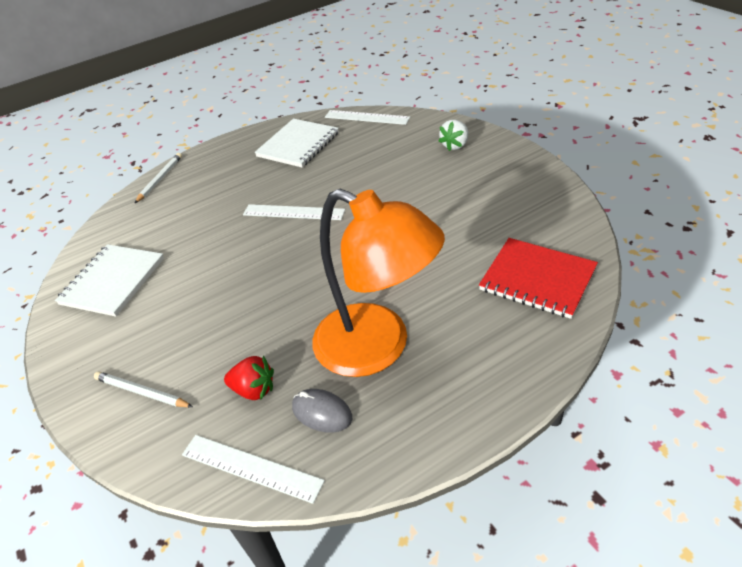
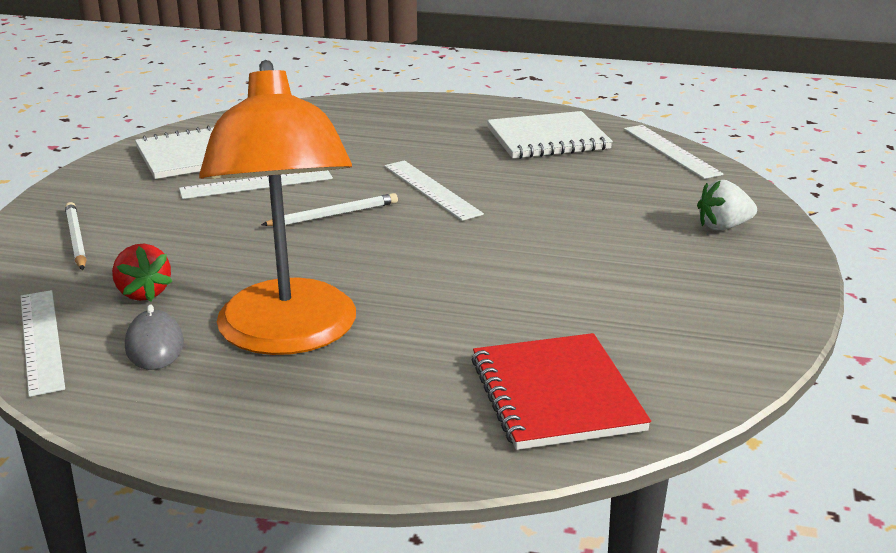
camera: 40 degrees right, 15 degrees down
white pencil [135,153,182,203] -> white pencil moved to [261,193,398,226]
none -> white ruler [179,170,333,199]

